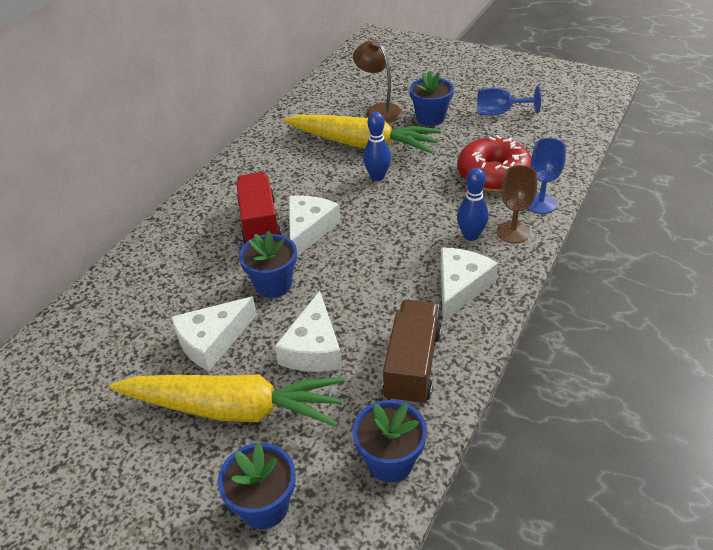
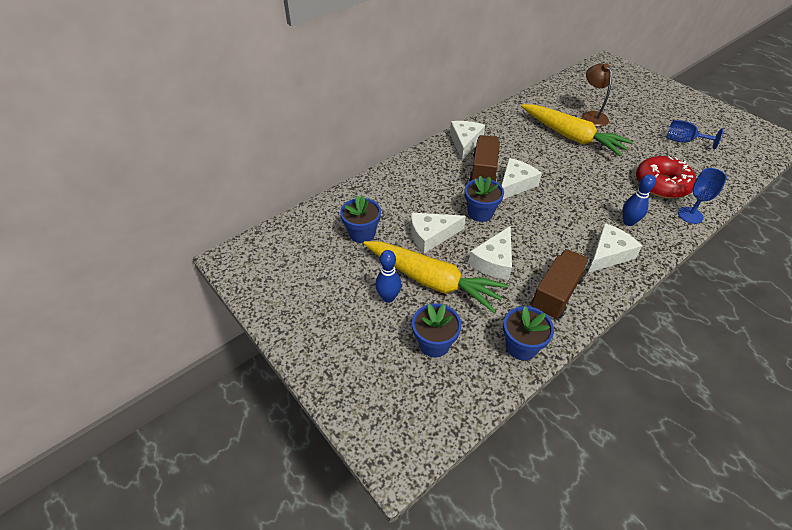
camera: 20 degrees right, 5 degrees up
red truck [236,172,282,244] -> brown truck [469,135,500,181]
blue bowling pin [363,112,391,181] -> blue bowling pin moved to [375,250,401,303]
blue flower pot [410,71,454,126] -> blue flower pot moved to [340,195,381,243]
brown goblet [497,165,538,243] -> none
none -> white cheese [450,121,485,160]

